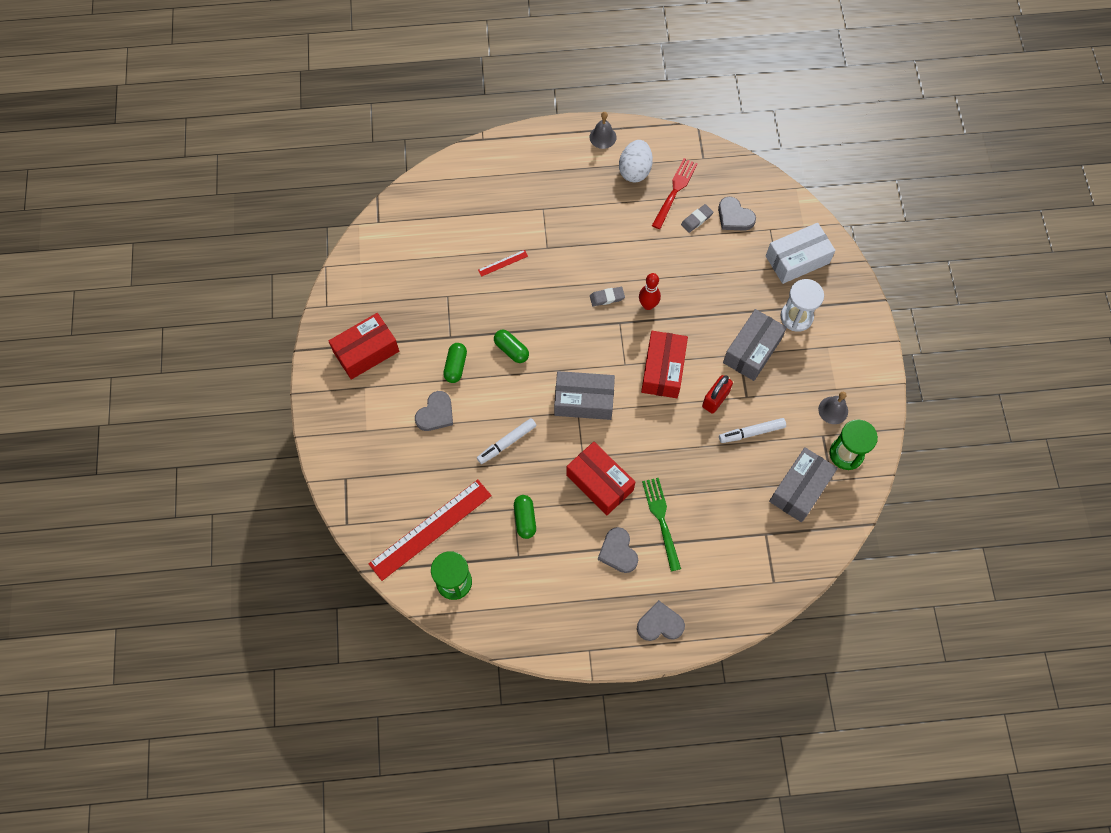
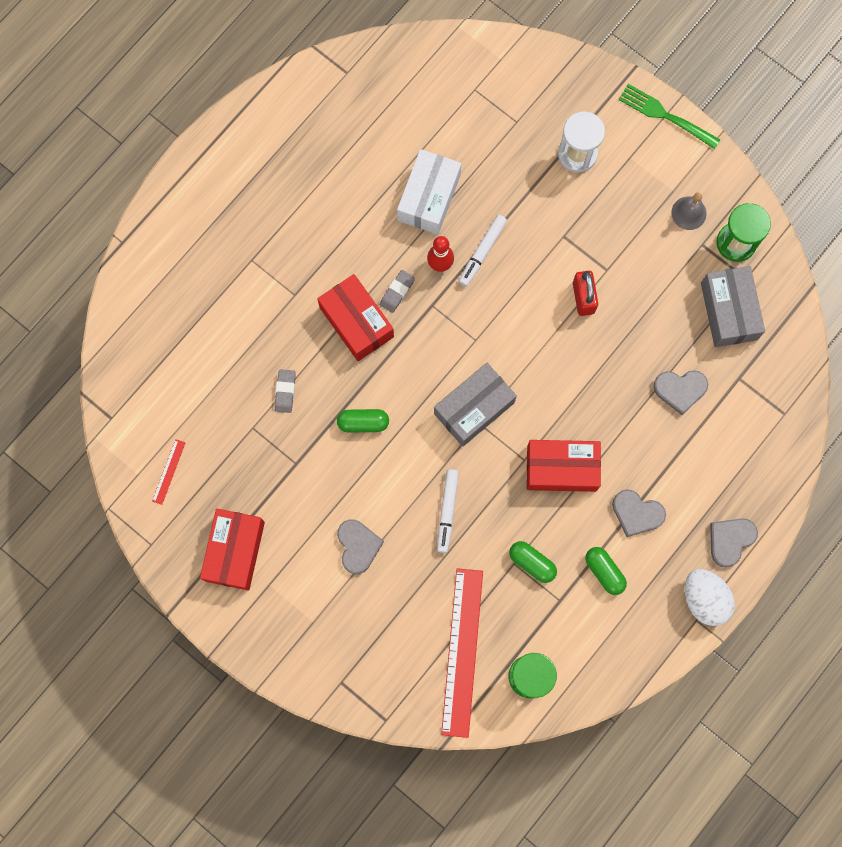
camera: 45 degrees left, 10 degrees up
green capsule [443,343,467,383] -> green capsule moved to [585,547,627,595]
red ruler [478,250,528,277] -> red ruler moved to [152,439,185,505]
grey bell [590,112,616,149] -> none
white egg [619,140,653,182] -> white egg moved to [685,569,735,626]
red box [641,331,688,398] -> red box moved to [317,274,394,361]
green fork [642,478,681,571] -> green fork moved to [618,84,720,149]
red fork [652,158,698,229] -> none
grey eraser [681,204,713,233] -> grey eraser moved to [275,369,296,413]
grey heart [718,197,756,231] -> grey heart moved to [653,370,708,415]
white marker [719,418,786,443] -> white marker moved to [459,215,507,287]
grey box [723,309,787,381] -> none
white box [766,223,836,284] -> white box moved to [397,149,461,235]

